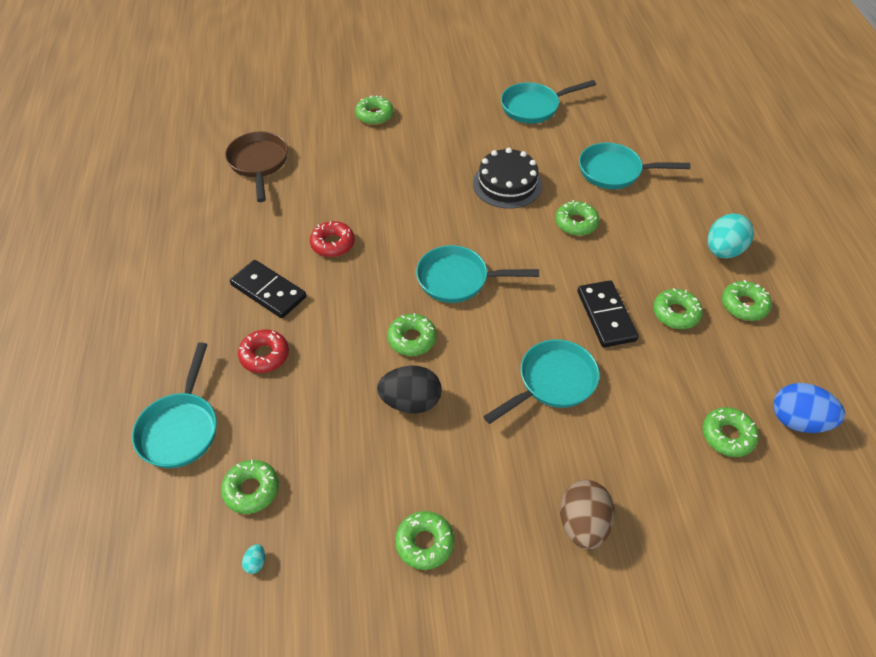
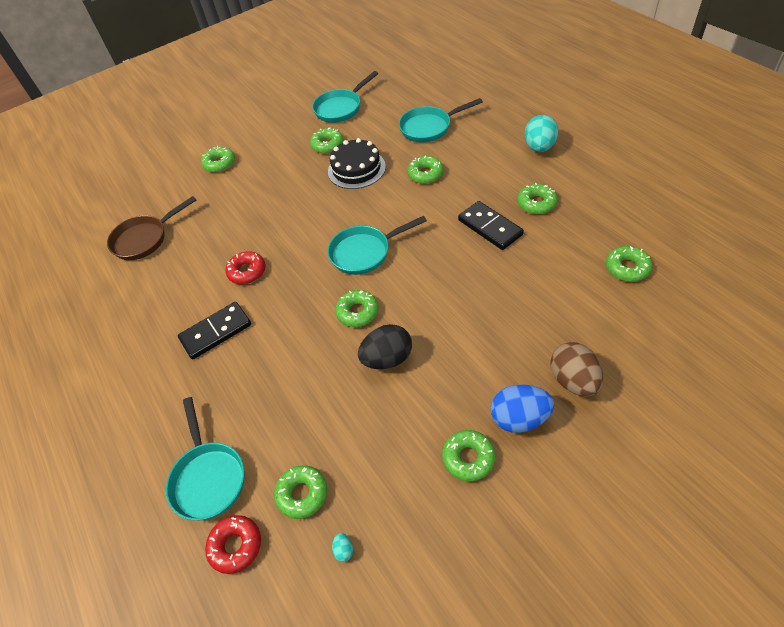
camera: 20 degrees left, 0 degrees up
brown pan [225,131,288,202] -> brown pan turned 90 degrees counterclockwise [107,196,196,260]
black domino [230,260,306,318] -> black domino turned 45 degrees counterclockwise [178,302,251,360]
red donut [238,330,289,373] -> red donut moved to [205,515,261,574]
turquoise pan [483,339,599,424] -> none
green donut [722,280,772,321] -> green donut moved to [310,128,343,153]
blue egg [773,383,845,433] -> blue egg moved to [491,385,554,433]

